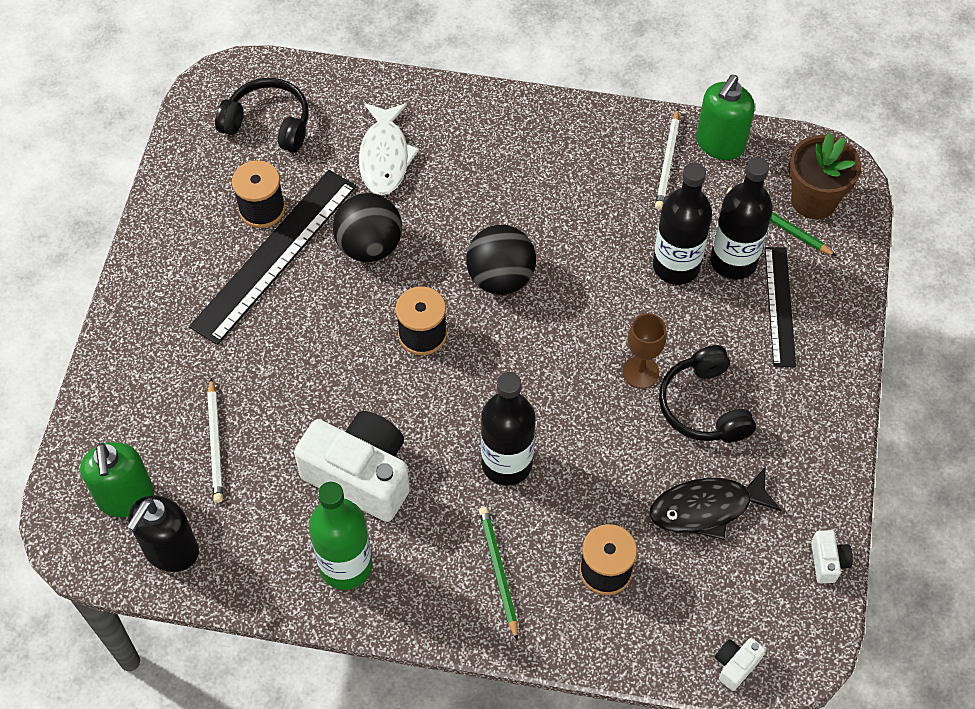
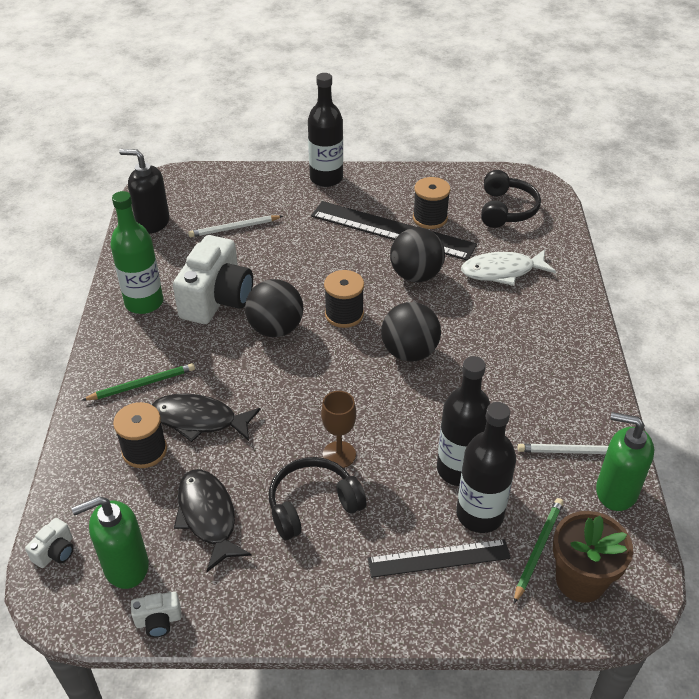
camera: 80 degrees right, 15 degrees down
green soap dispenser [80,442,154,517] -> green soap dispenser moved to [72,496,149,589]
black bottle [481,372,535,485] -> black bottle moved to [308,73,343,187]
white camera [715,638,765,691] -> white camera turned 90 degrees clockwise [25,518,74,568]
none -> black fish [152,393,261,442]
none -> black ball [245,279,303,337]

